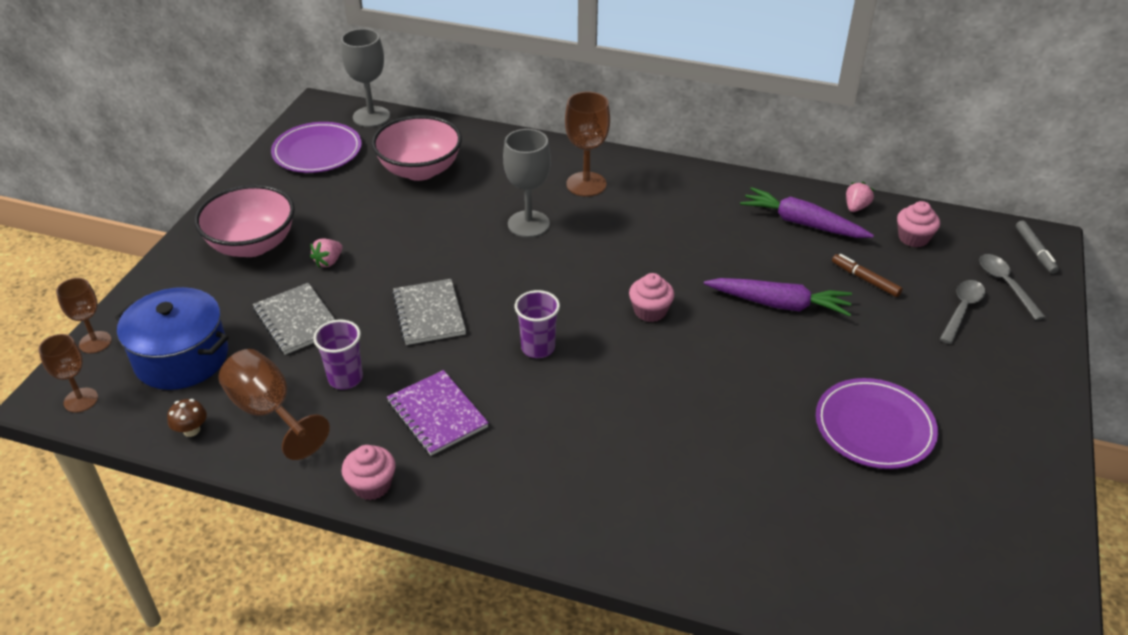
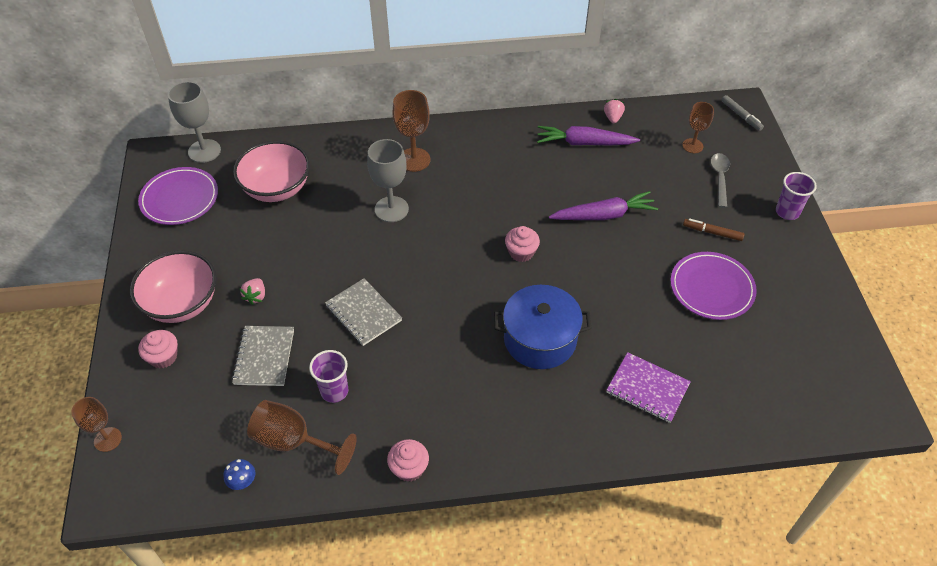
camera: 25 degrees left, 10 degrees up
brown goblet [39,334,98,413] -> brown goblet moved to [682,102,714,153]
blue pot [115,287,229,390] -> blue pot moved to [494,285,592,369]
brown mushroom [167,399,207,437] -> blue mushroom [224,459,255,490]
grey notebook [253,283,335,355] -> grey notebook turned 60 degrees clockwise [232,326,294,386]
purple notebook [387,370,489,456] -> purple notebook moved to [607,352,691,423]
purple cup [515,290,560,358] -> purple cup moved to [776,172,817,220]
brown marker [832,254,903,297] -> brown marker moved to [683,219,745,241]
pink cupcake [897,201,940,247] -> pink cupcake moved to [138,330,178,368]
grey spoon [979,254,1046,320] -> none

